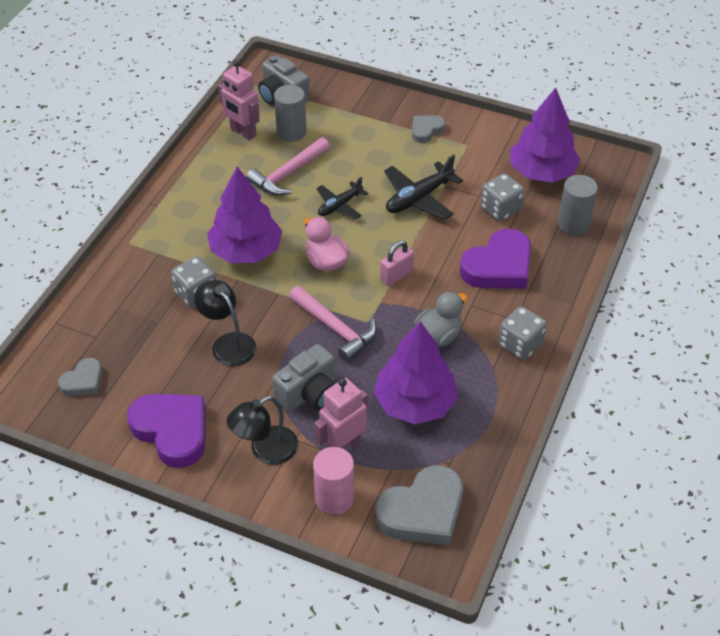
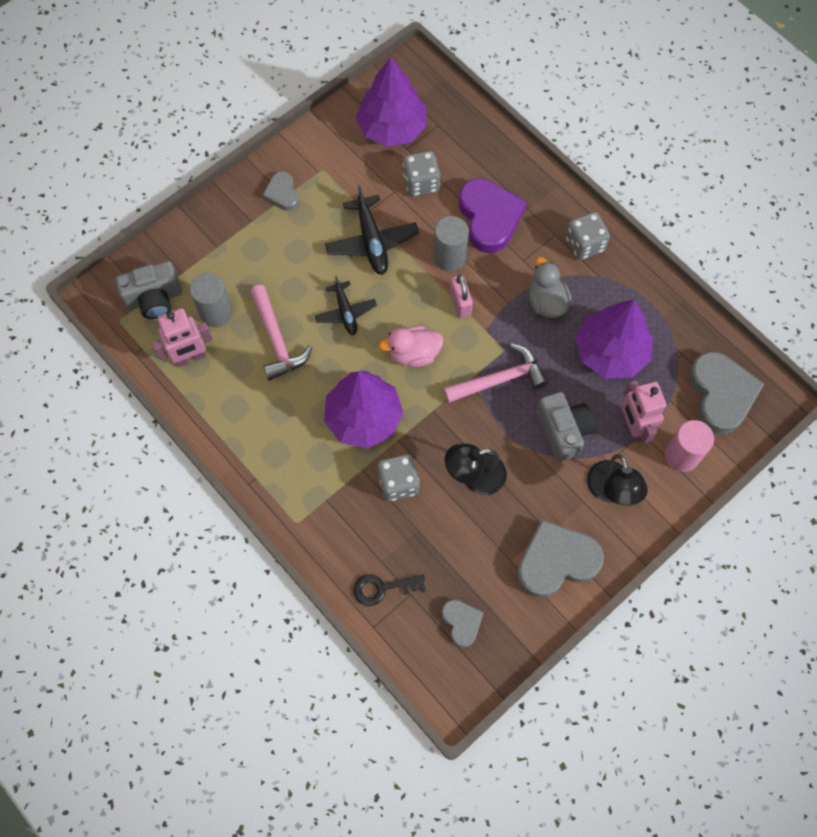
camera: 65 degrees left, 20 degrees up
purple heart [127,394,205,468] -> grey heart [517,520,604,598]
grey cylinder [558,175,598,235] -> grey cylinder moved to [434,216,469,271]
none -> black key [353,574,426,606]

